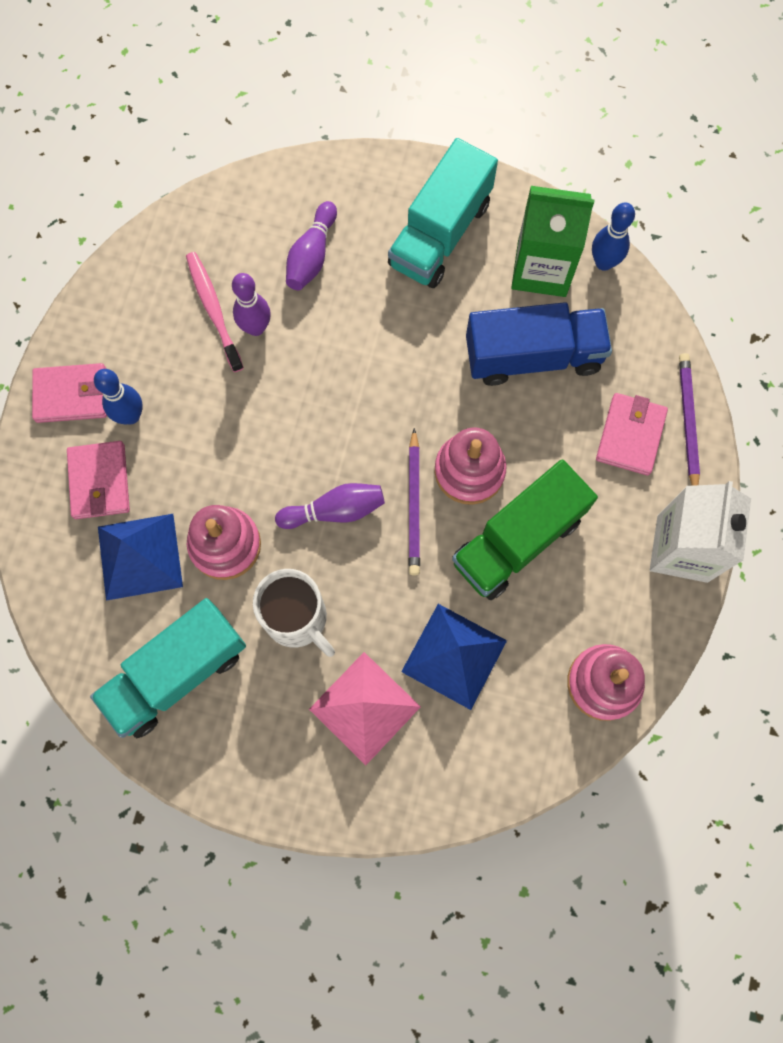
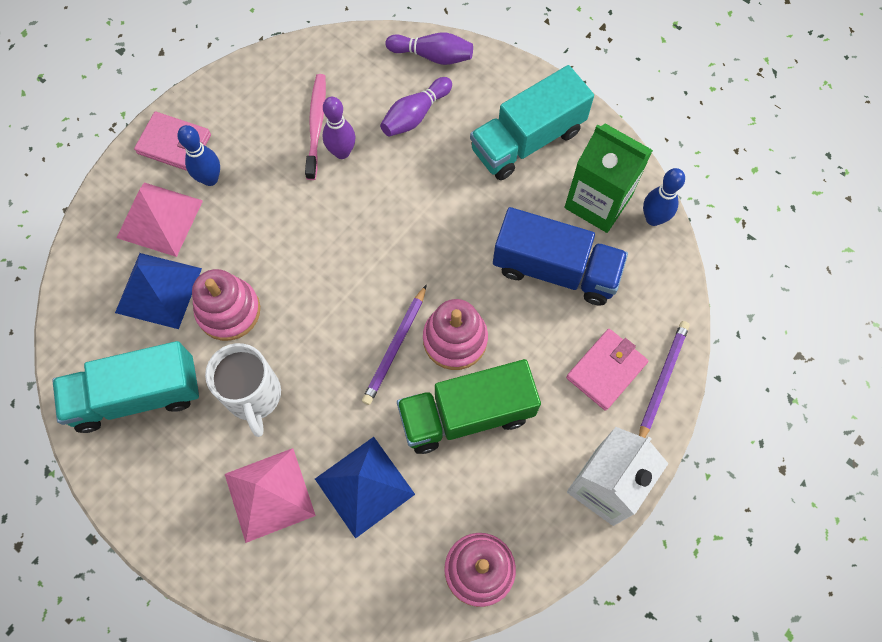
camera: 25 degrees right, 5 degrees down
pink wallet [67,441,130,519] -> pink pyramid [117,183,203,257]
purple bowling pin [275,483,385,529] -> purple bowling pin moved to [385,33,473,65]

